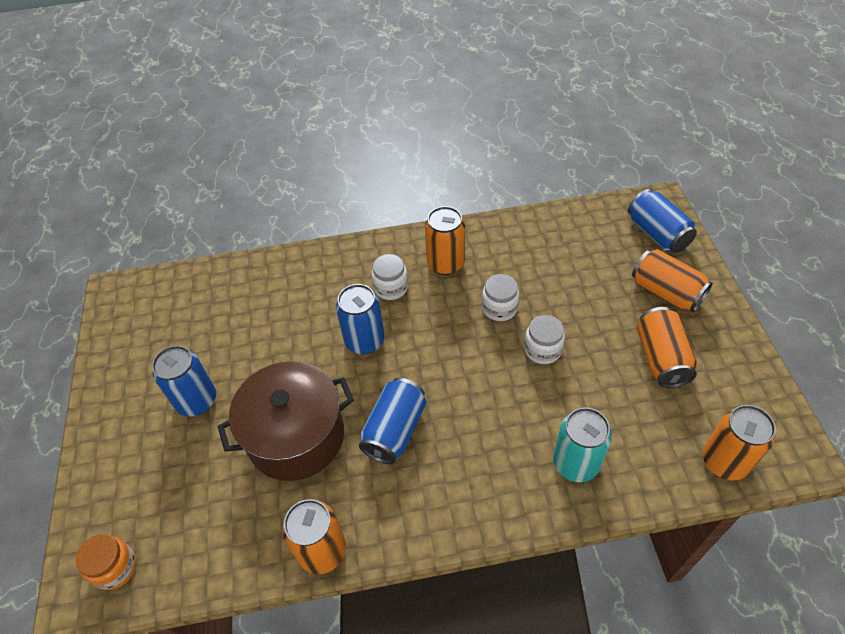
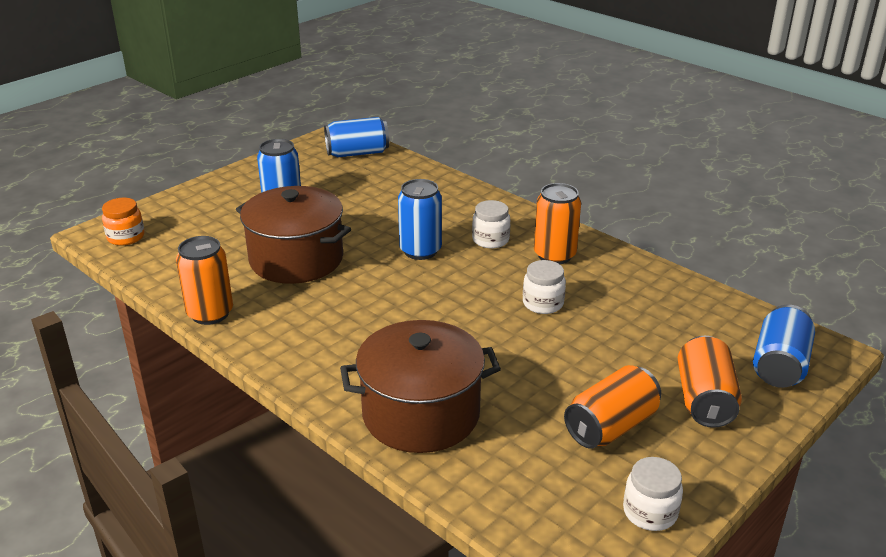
camera: 50 degrees right, 20 degrees down
blue can [359,378,426,464] -> blue can moved to [324,117,389,157]
white jar [524,315,565,364] -> white jar moved to [623,457,683,531]
turquoise can [553,407,612,482] -> brown pot [340,320,501,453]
orange can [703,405,776,480] -> none

